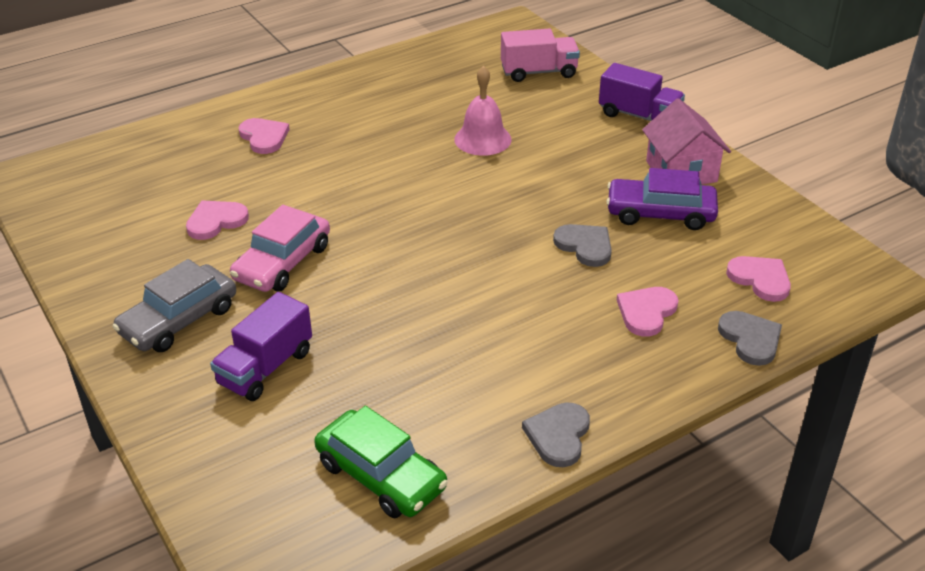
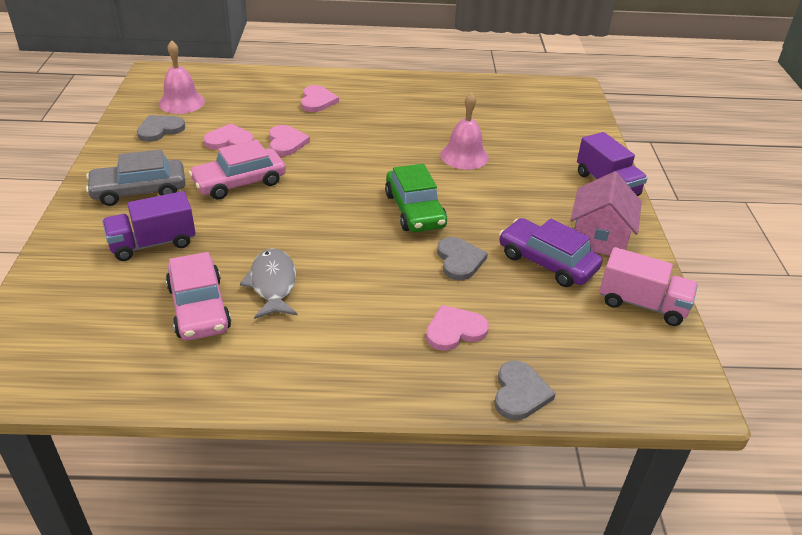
camera: 30 degrees right, 0 degrees up
green car [314,406,448,518] -> green car moved to [385,164,447,232]
pink truck [501,29,580,82] -> pink truck moved to [599,247,698,326]
grey heart [522,403,590,467] -> grey heart moved to [137,115,185,142]
pink heart [726,256,791,302] -> pink heart moved to [269,125,310,156]
none -> pink bell [159,40,205,114]
none -> pink car [166,252,231,341]
none -> grey fish [240,248,298,319]

